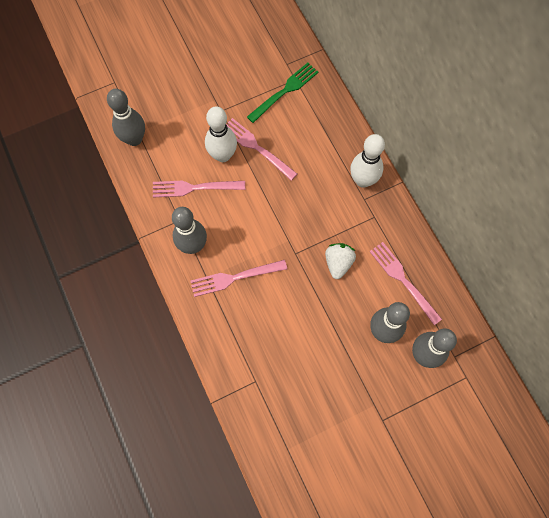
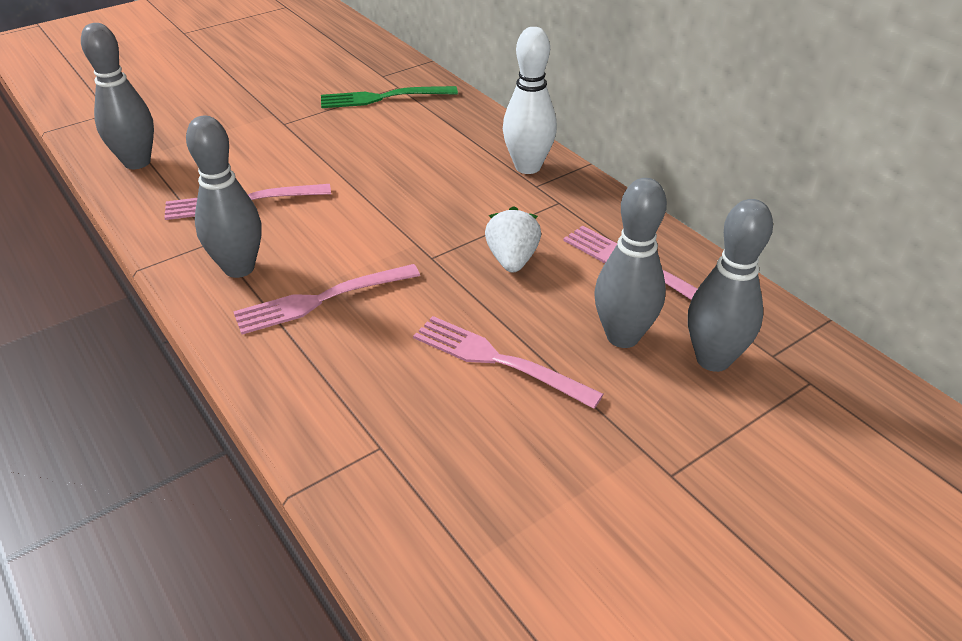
camera: 10 degrees left, 30 degrees down
white bowling pin [205,106,237,162] -> none
pink fork [226,118,297,181] -> pink fork moved to [413,316,604,409]
green fork [247,63,319,123] -> green fork turned 135 degrees counterclockwise [321,86,458,108]

